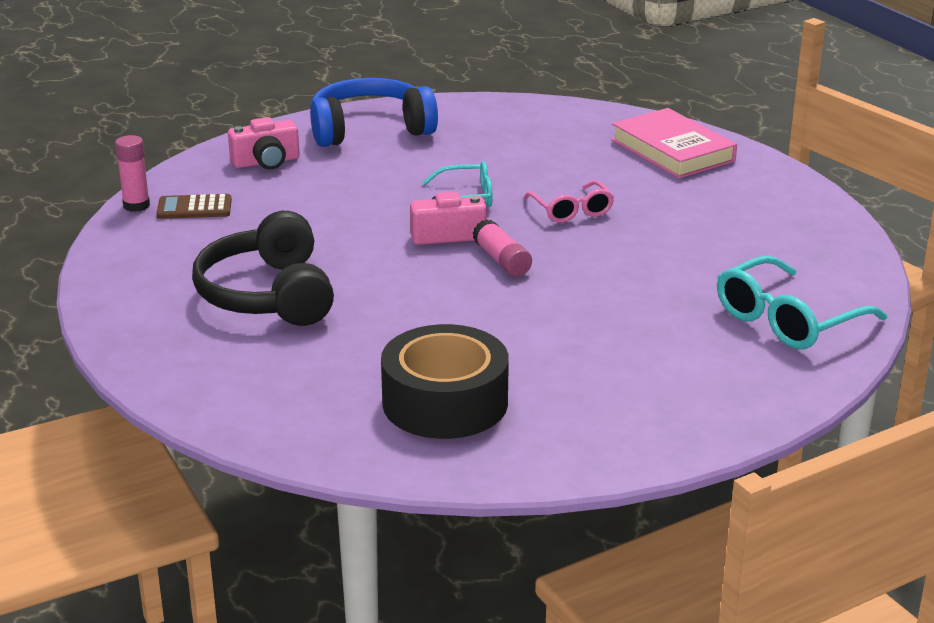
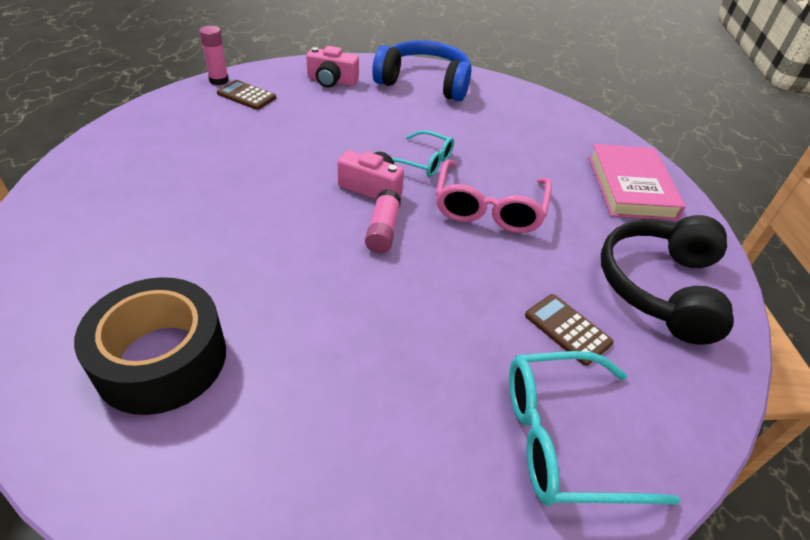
camera: 30 degrees right, 15 degrees up
black headphones [192,211,334,326] -> black headphones moved to [601,215,734,345]
pink glasses [524,181,614,223] -> pink glasses [436,159,552,233], size x1.60
none -> brown calculator [525,294,614,366]

